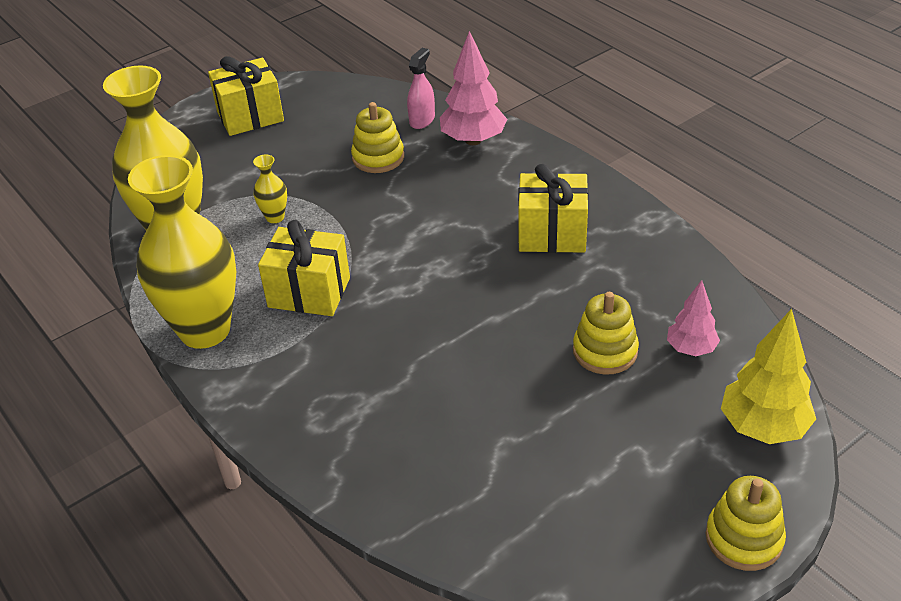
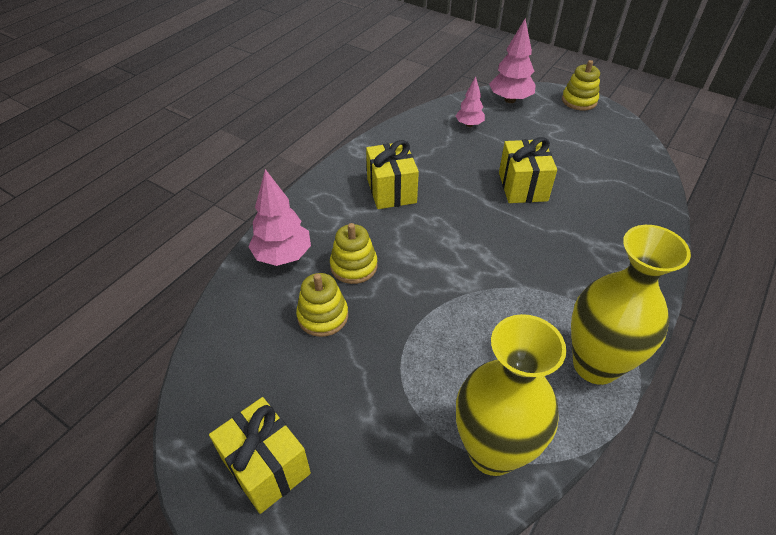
camera: 110 degrees left, 5 degrees up
yellow vase [253,155,287,223] -> none
yellow gift [258,220,350,316] -> yellow gift moved to [499,137,557,203]
pink spray bottle [407,48,435,129] -> none
yellow stacking toy [573,292,639,375] -> yellow stacking toy moved to [330,223,378,284]
yellow tree [721,309,816,444] -> pink tree [489,18,536,103]

